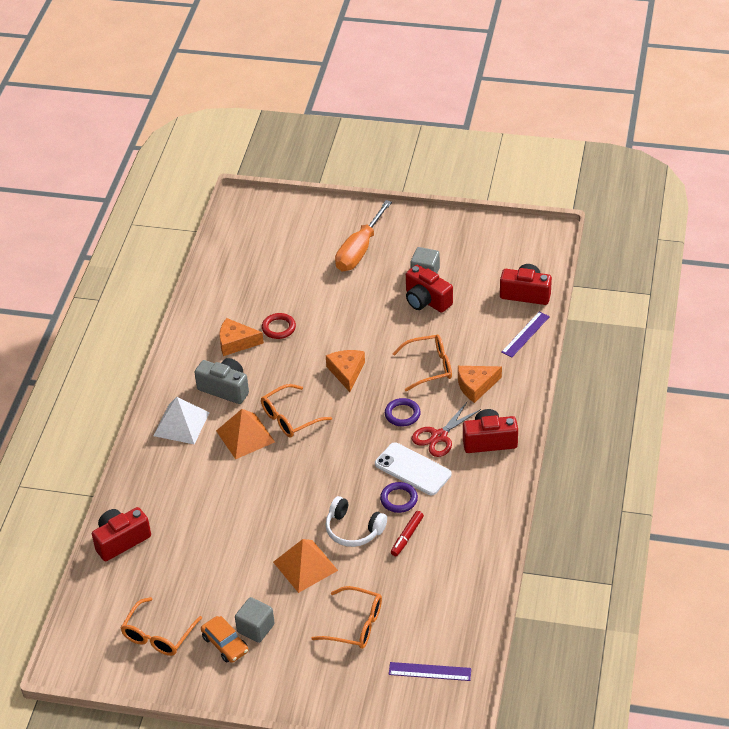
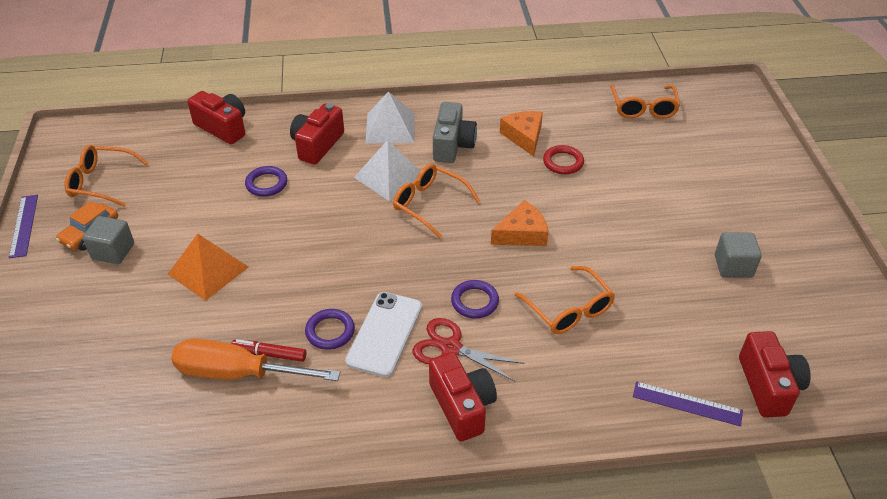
camera: 70 degrees right, 0 degrees up
orange pyramid [216,409,275,459] -> white pyramid [354,140,421,201]
orange glasses [311,586,382,649] -> orange glasses moved to [610,85,680,119]
white headphones [325,496,387,547] -> none
orange screwdriver [335,200,392,271] -> orange screwdriver moved to [171,339,340,381]
purple ruler [389,662,471,681] -> purple ruler moved to [9,195,38,258]
red camera [406,265,453,313] -> red camera moved to [290,103,344,165]
orange cheese [458,366,502,403] -> none
none -> purple ring [245,166,287,197]

